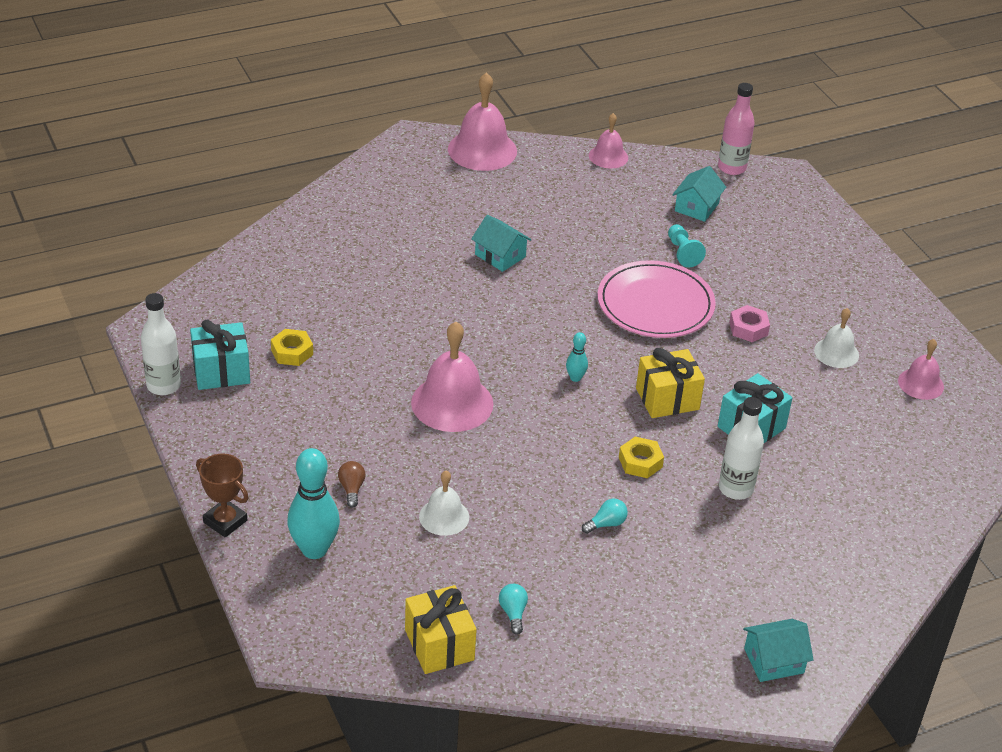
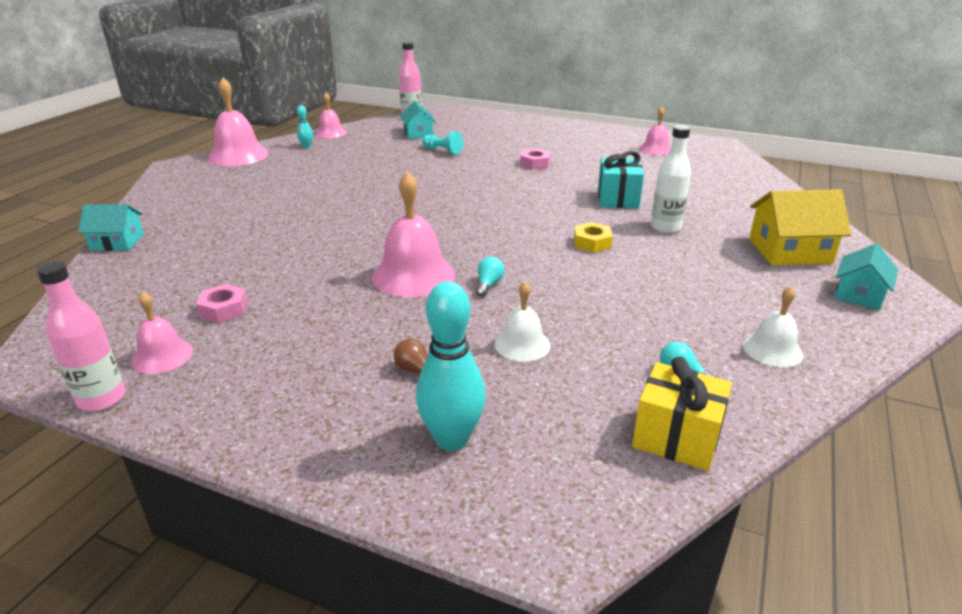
camera: 40 degrees left, 10 degrees down
white bottle [141,293,181,395] -> pink bottle [37,261,125,411]
turquoise gift [190,320,250,390] -> pink bell [132,292,193,374]
brown trophy [196,453,249,537] -> none
yellow nut [271,329,313,366] -> pink nut [196,284,248,323]
turquoise house [471,215,532,272] -> turquoise house moved to [78,205,144,251]
turquoise bowling pin [566,332,588,382] -> turquoise bowling pin moved to [297,105,313,148]
turquoise light bulb [582,499,628,534] -> turquoise light bulb moved to [476,257,504,297]
pink plate [598,260,716,338] -> none
yellow gift [636,348,705,418] -> none
white bell [814,308,859,368] -> white bell moved to [743,286,803,367]
none -> yellow house [749,189,851,265]

